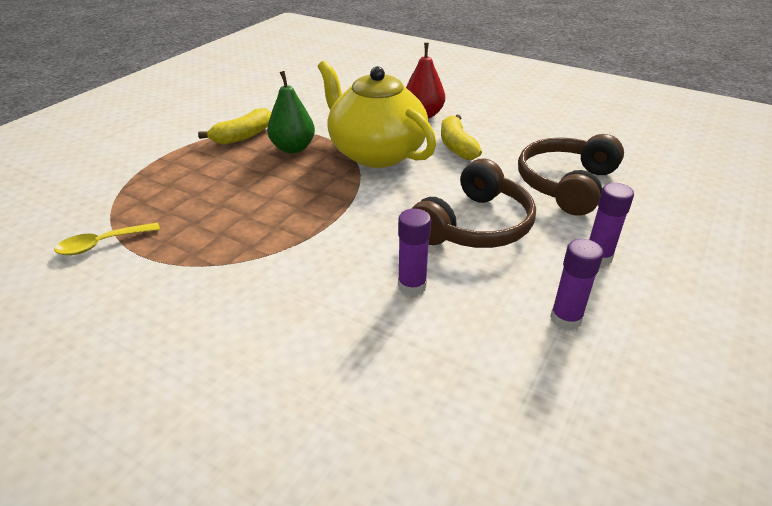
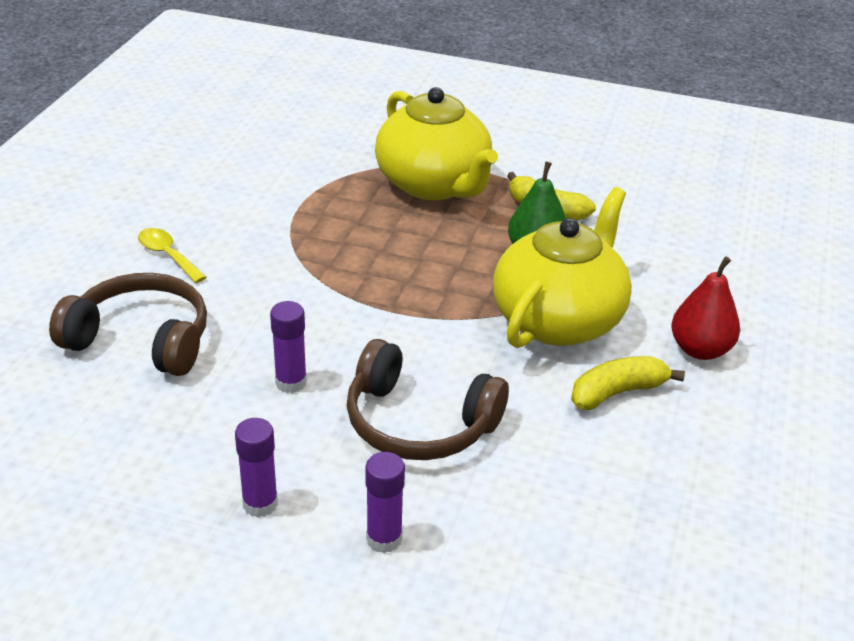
camera: 75 degrees right, 0 degrees up
yellow spoon [54,222,160,255] -> yellow spoon moved to [138,228,207,283]
brown headphones [518,134,624,216] -> brown headphones moved to [49,273,207,376]
none -> yellow teapot [375,87,498,200]

